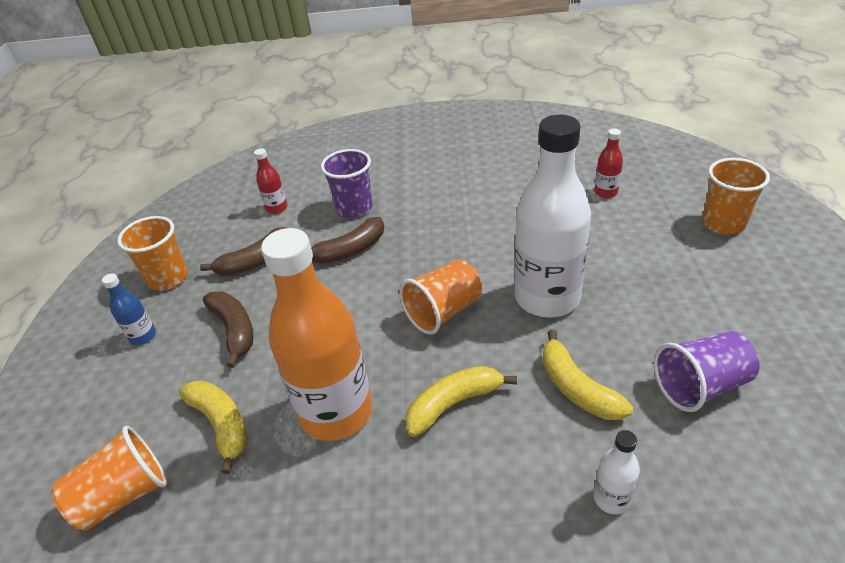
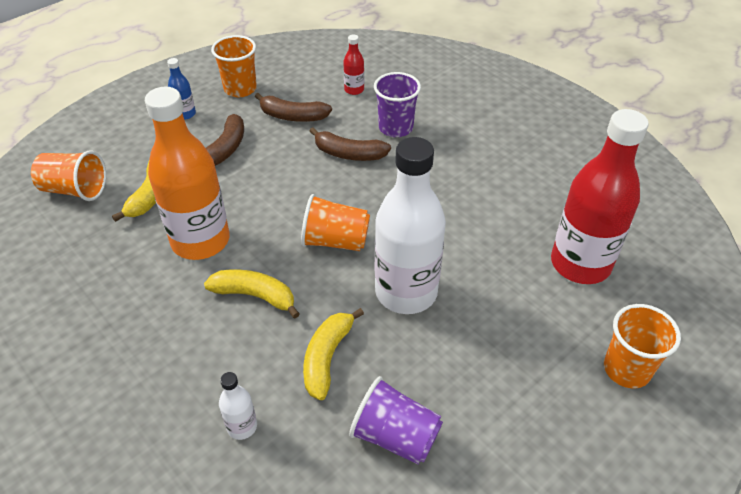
camera: 45 degrees right, 5 degrees up
red bottle [594,129,623,198] -> red bottle [551,109,649,284], size x2.38

